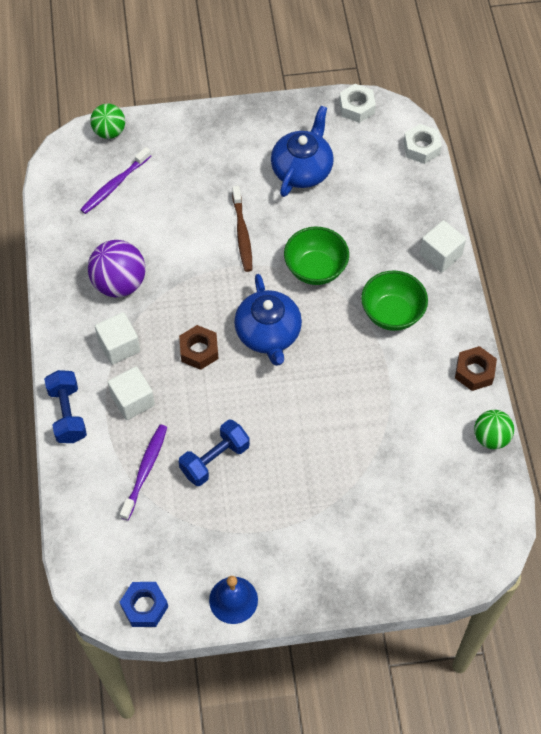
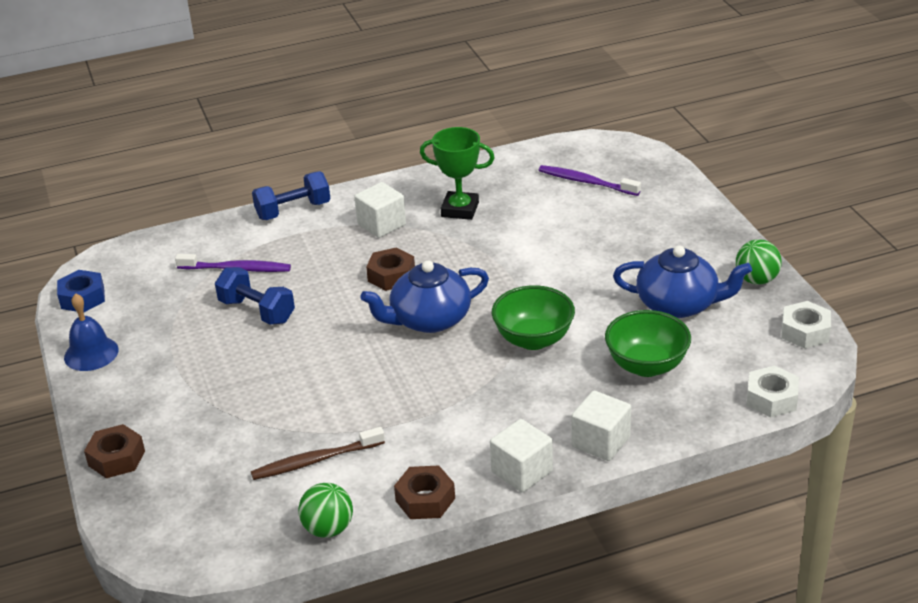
camera: 80 degrees right, 25 degrees down
purple ball [88,240,146,297] -> green trophy [420,127,495,220]
green ball [90,104,125,139] -> green ball moved to [736,239,782,285]
white cube [108,366,155,420] -> white cube moved to [490,419,553,492]
brown toothbrush [232,186,252,272] -> brown toothbrush moved to [251,427,385,480]
green bowl [361,270,428,331] -> green bowl moved to [605,310,691,377]
none -> brown nut [84,424,145,478]

